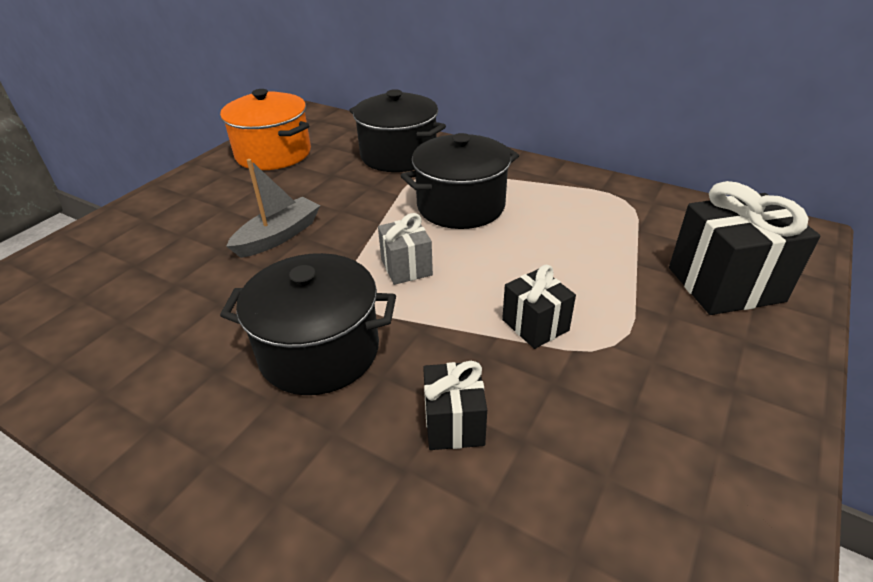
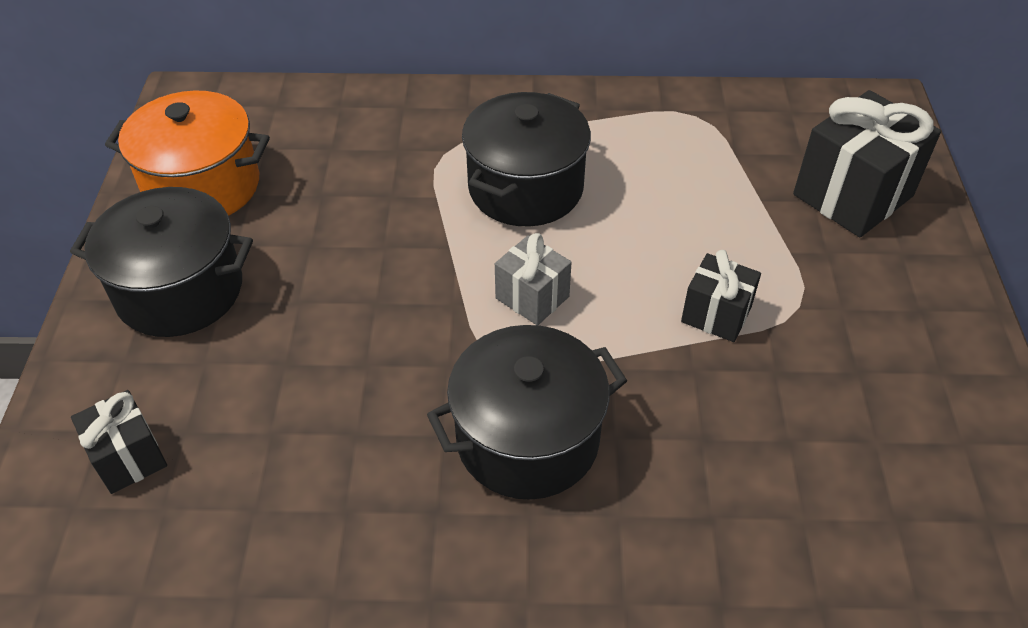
camera: 30 degrees left, 10 degrees up
grey boat [226,159,320,258] -> none
black pot [349,89,446,172] -> black pot moved to [70,187,253,337]
black gift [423,361,487,450] -> black gift moved to [71,390,167,494]

